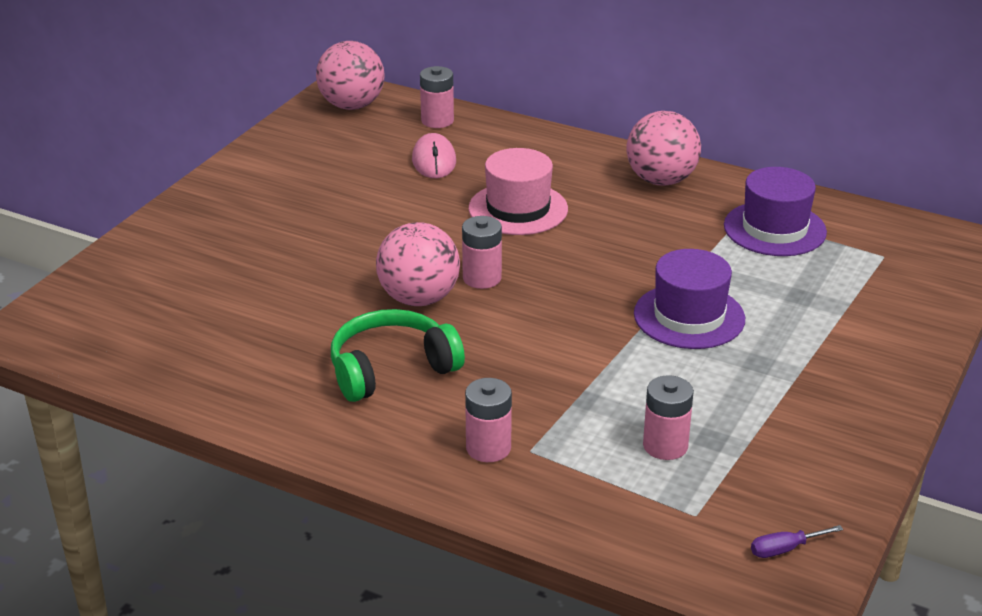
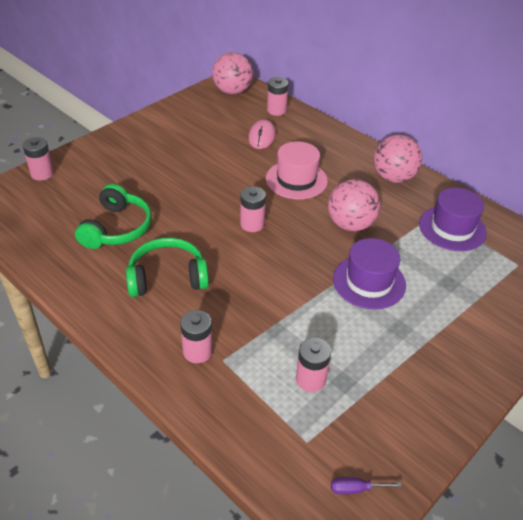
camera: 15 degrees right, 10 degrees up
pink ball [376,222,460,306] -> pink ball moved to [328,179,380,231]
none -> pink battery [23,137,54,181]
none -> green headphones [75,184,152,249]

